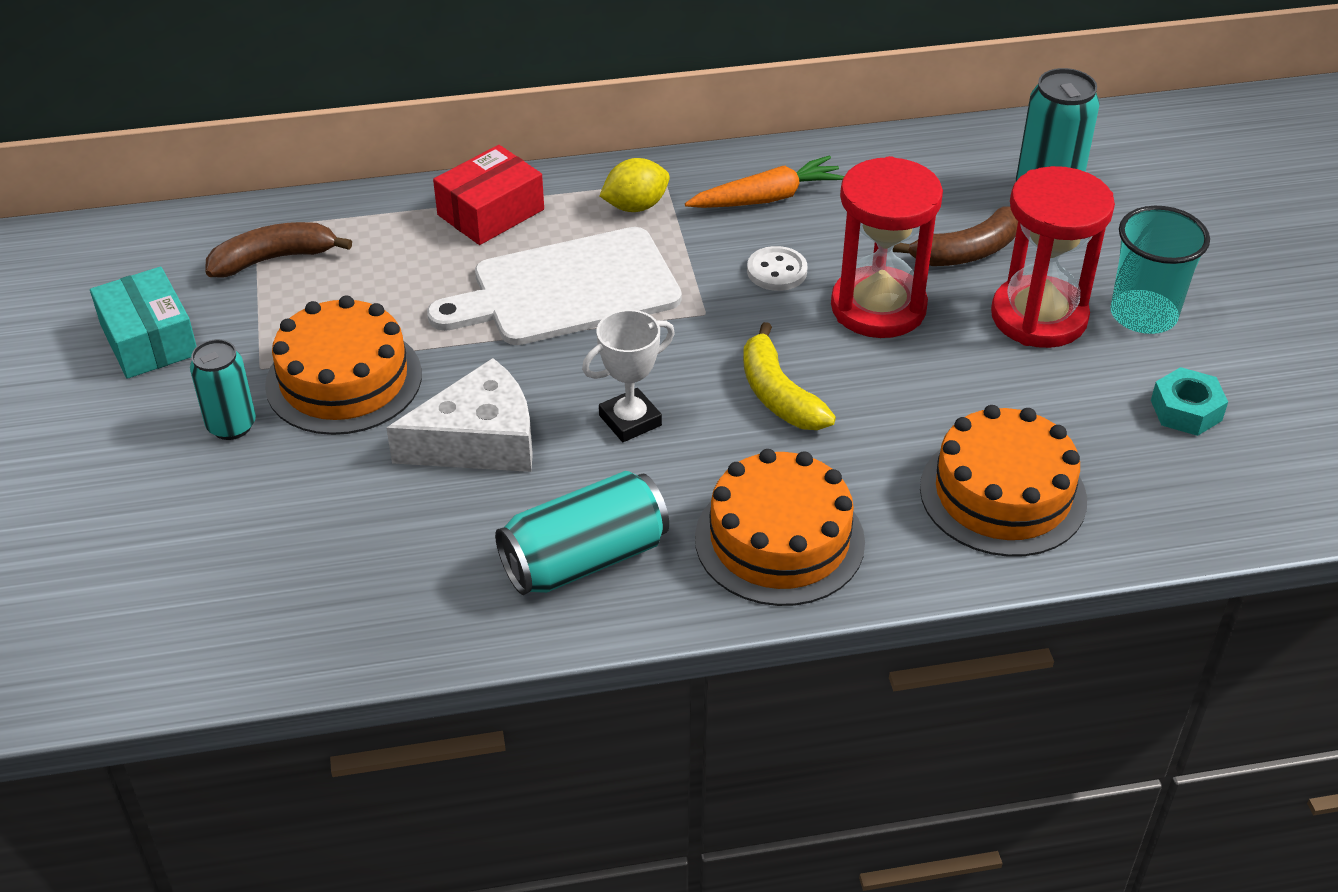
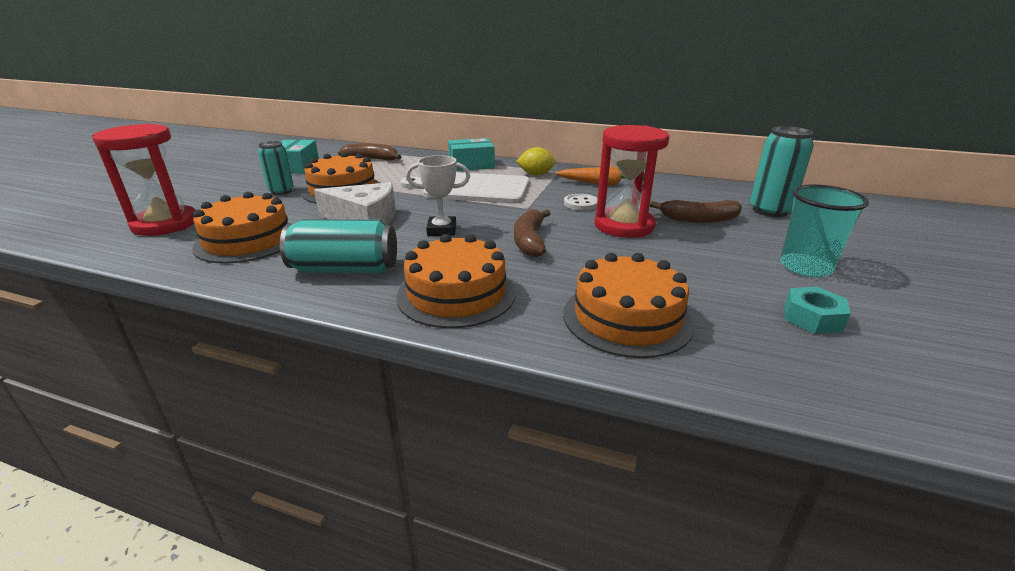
camera: 30 degrees right, 15 degrees down
red box [433,145,544,245] -> turquoise box [448,138,495,171]
yellow banana [743,322,836,430] -> brown banana [514,209,551,257]
red hourglass [991,166,1115,348] -> red hourglass moved to [92,124,196,236]
none -> orange cake [192,192,291,264]

